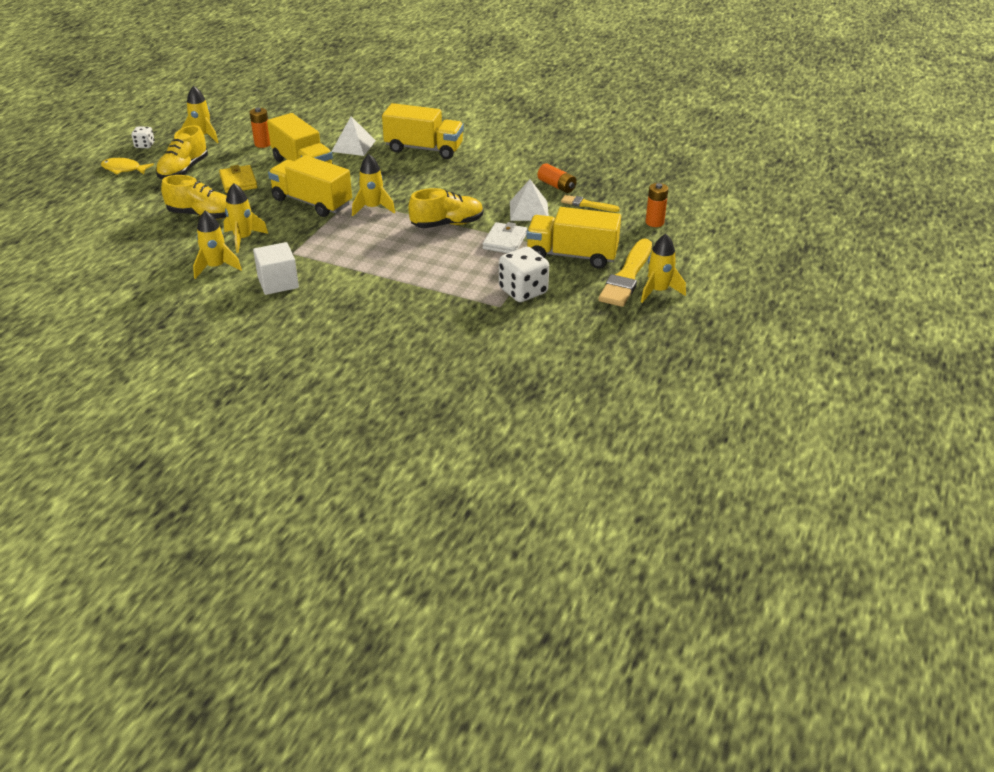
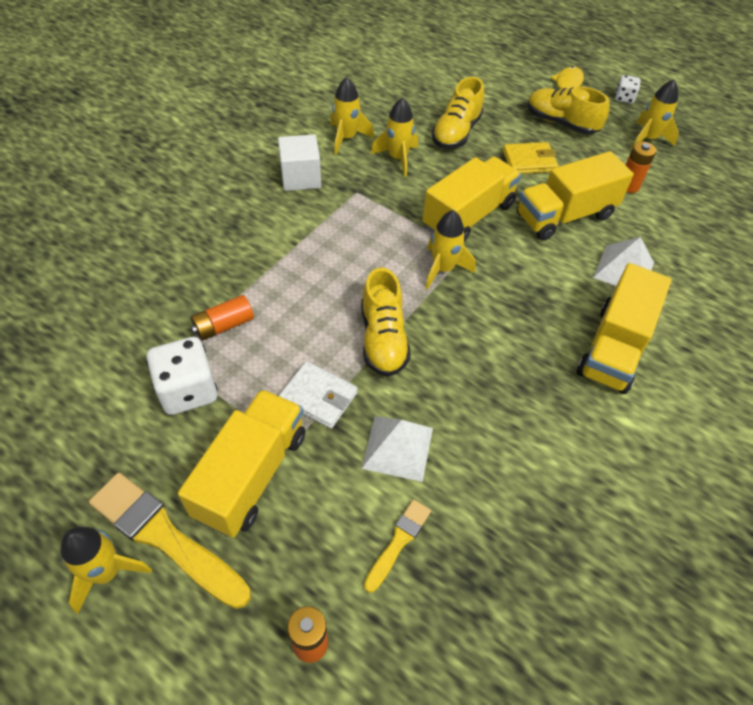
camera: 100 degrees right, 15 degrees up
orange battery [537,163,577,193] -> orange battery moved to [191,295,254,341]

